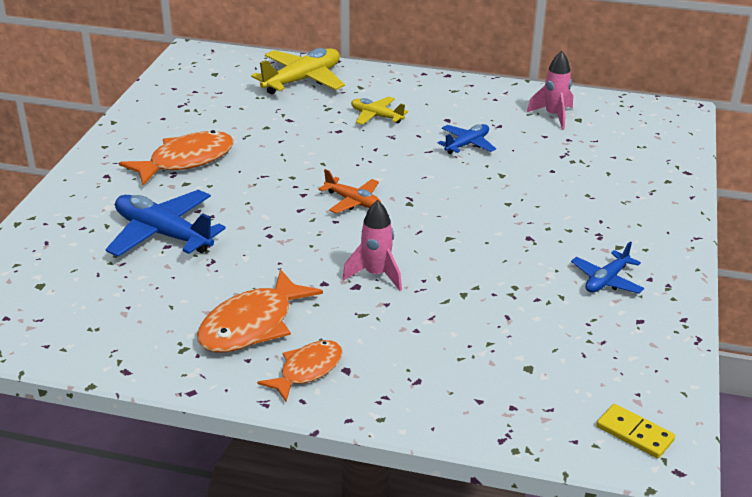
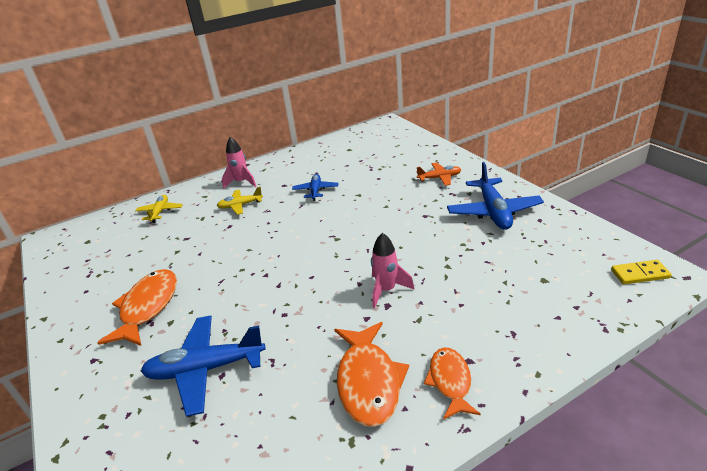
camera: 40 degrees left, 0 degrees up
yellow plane [251,48,345,94] -> yellow plane [135,195,183,223], size x0.57
orange plane [318,169,381,213] -> orange plane moved to [417,162,461,186]
pink rocket [527,51,573,130] -> pink rocket moved to [222,137,257,189]
blue plane [571,241,644,294] -> blue plane [447,162,544,230], size x1.76

